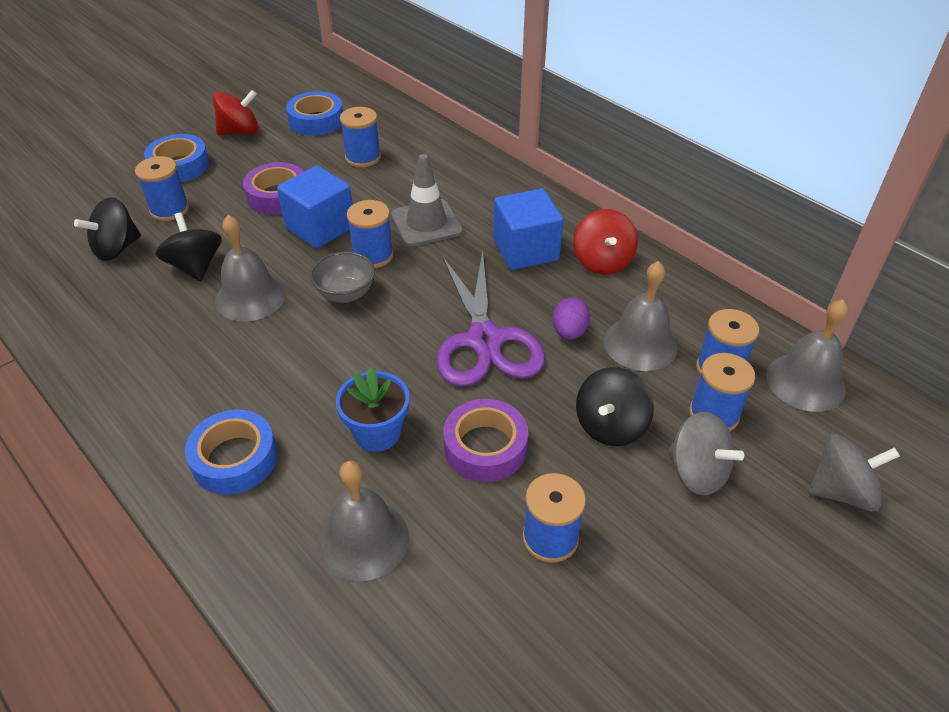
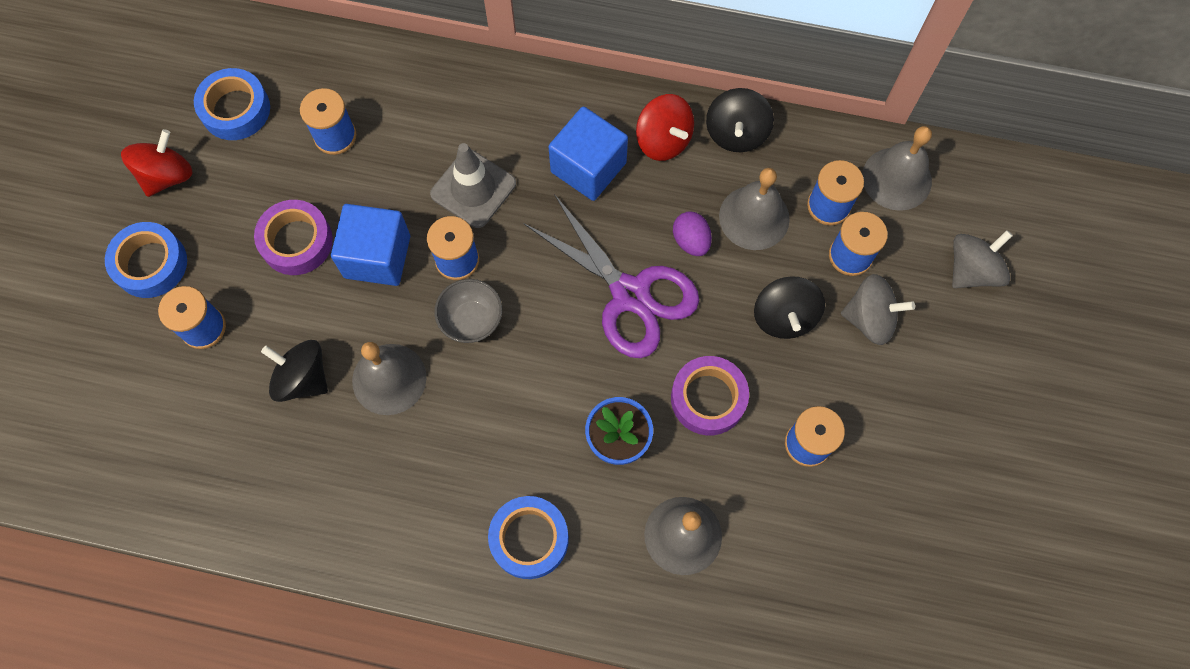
camera: 35 degrees left, 25 degrees up
black spinning top [74,197,141,261] -> black spinning top moved to [706,88,774,152]

